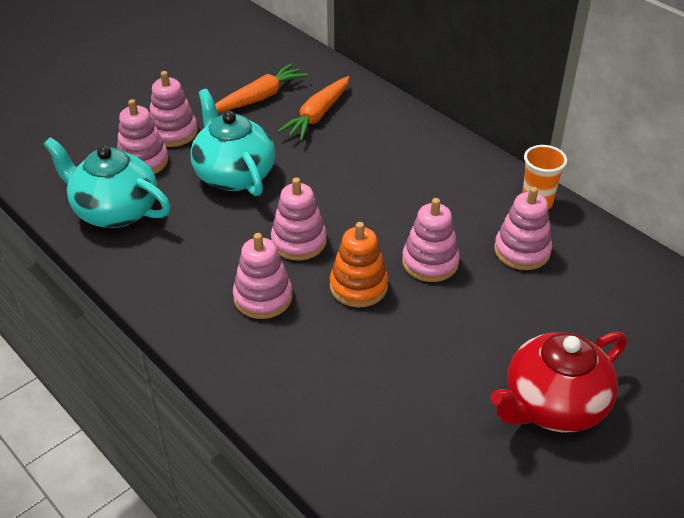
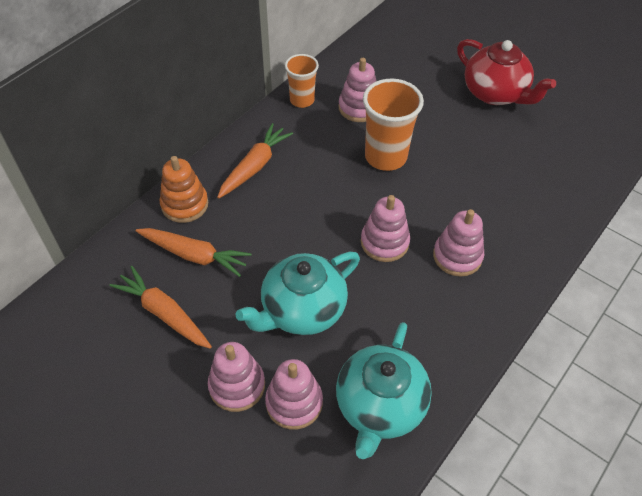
camera: 100 degrees left, 10 degrees up
orange stacking toy [330,222,388,308] -> orange stacking toy moved to [160,156,208,223]
pink stacking toy [402,198,460,282] -> orange cup [363,79,424,171]
none -> orange carrot [217,123,293,198]

